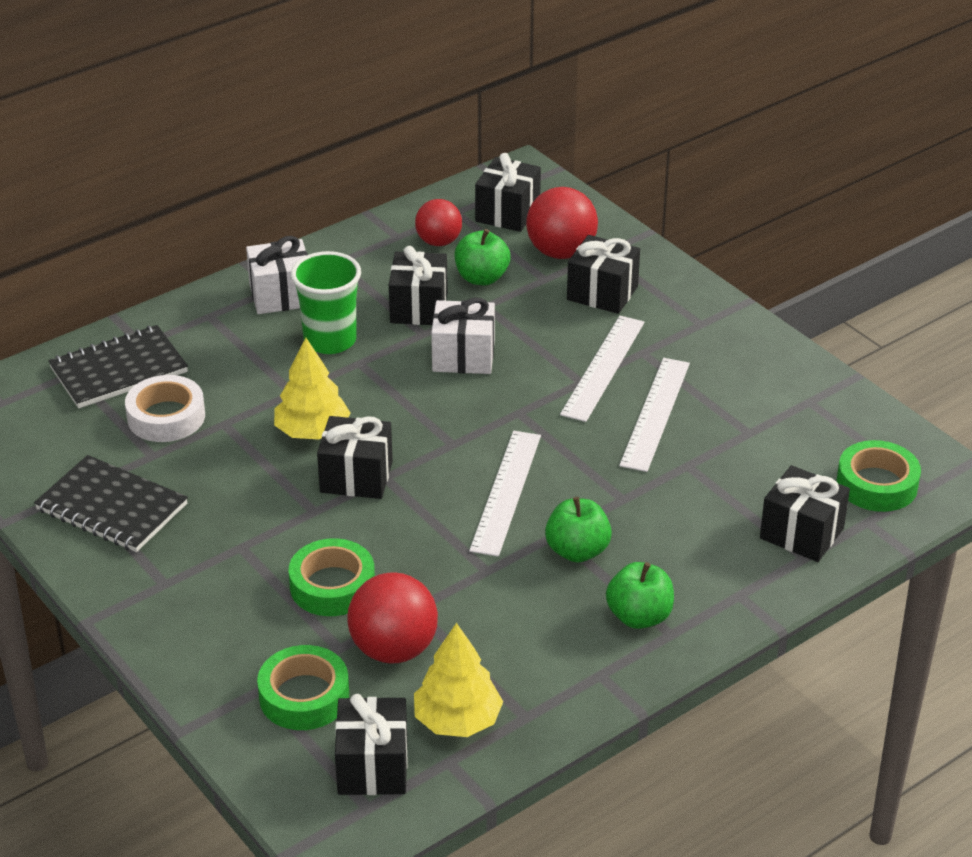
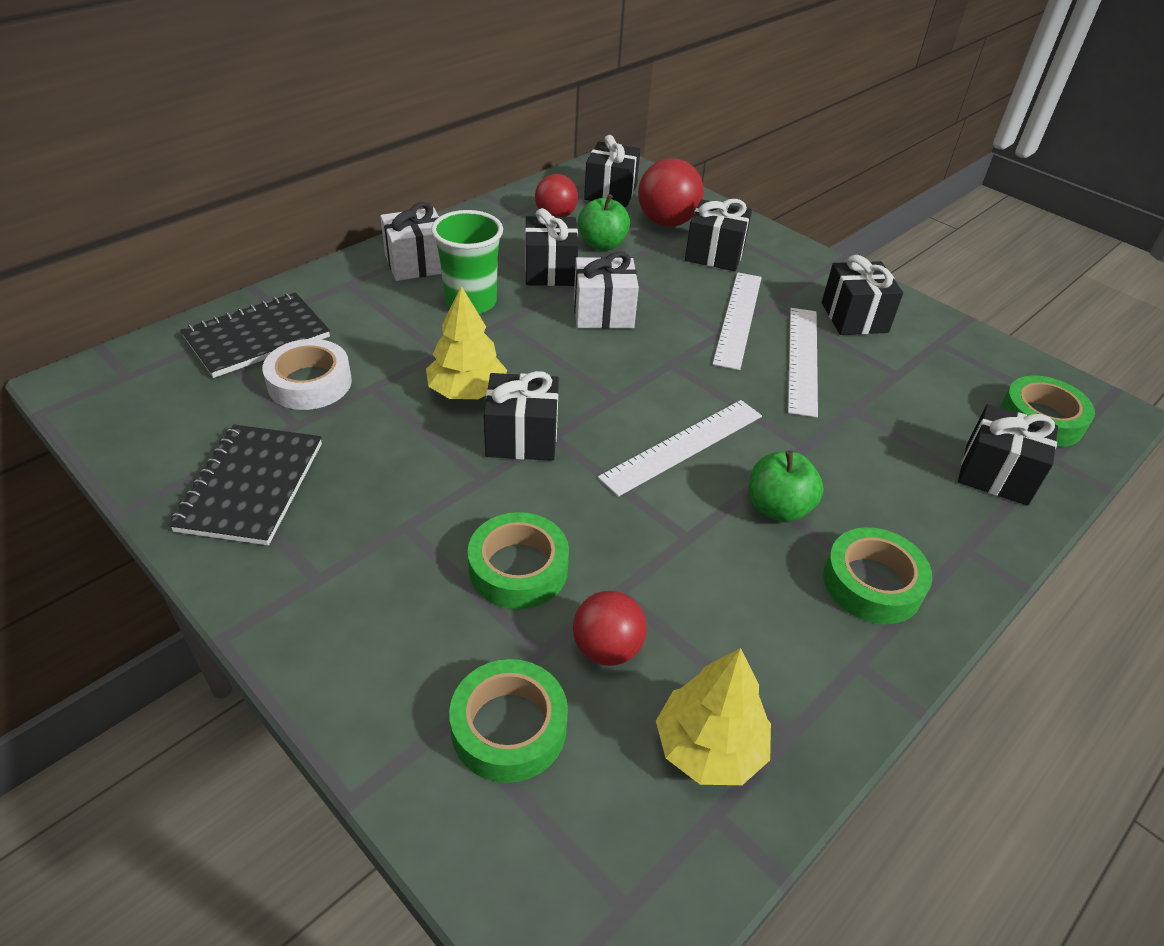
camera: 10 degrees left, 5 degrees up
black notebook [34,455,188,552] -> black notebook turned 75 degrees clockwise [169,425,322,545]
black gift [335,694,408,795] -> black gift moved to [822,255,903,335]
red ball [347,572,438,663] -> red ball [573,591,647,666], size x0.67
white ruler [469,431,541,557] -> white ruler turned 45 degrees clockwise [598,400,762,497]
green apple [606,562,674,629] -> green tape [823,527,932,624]

